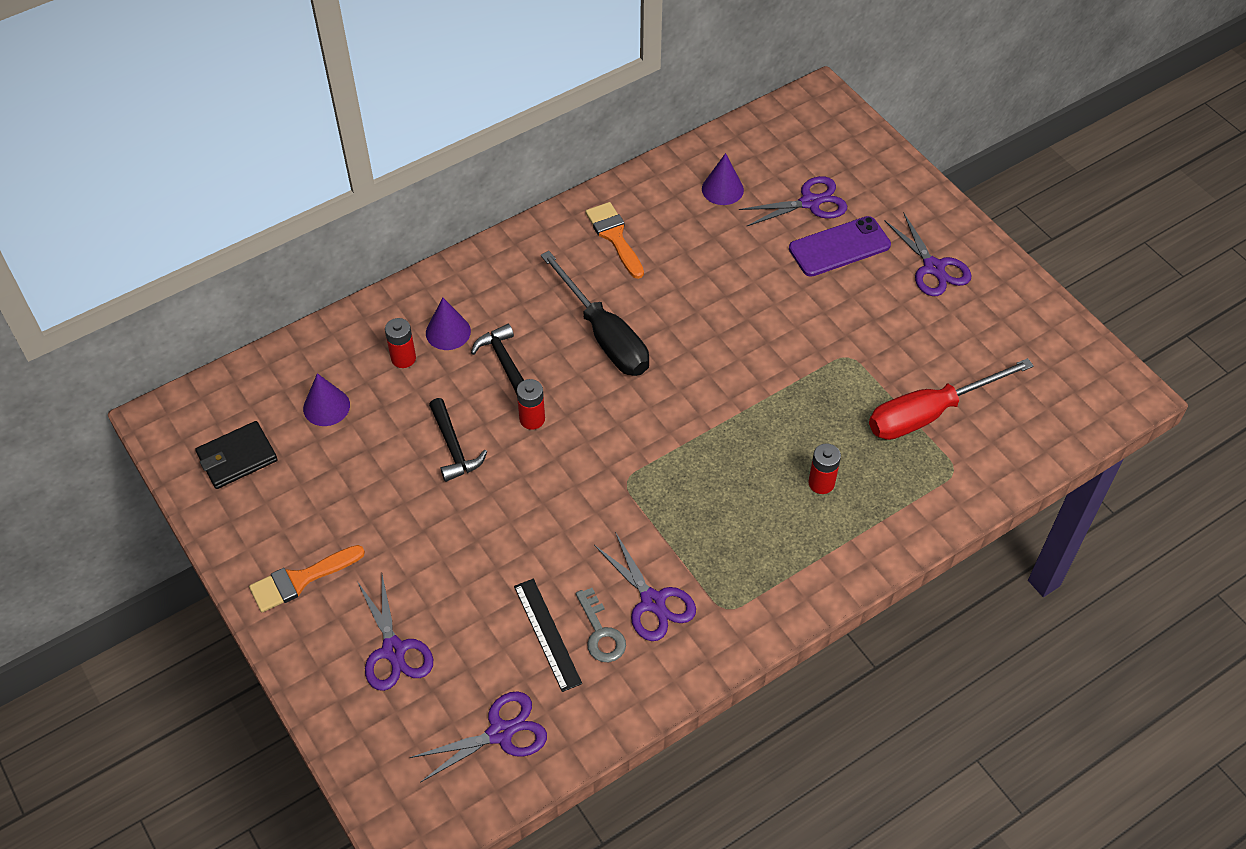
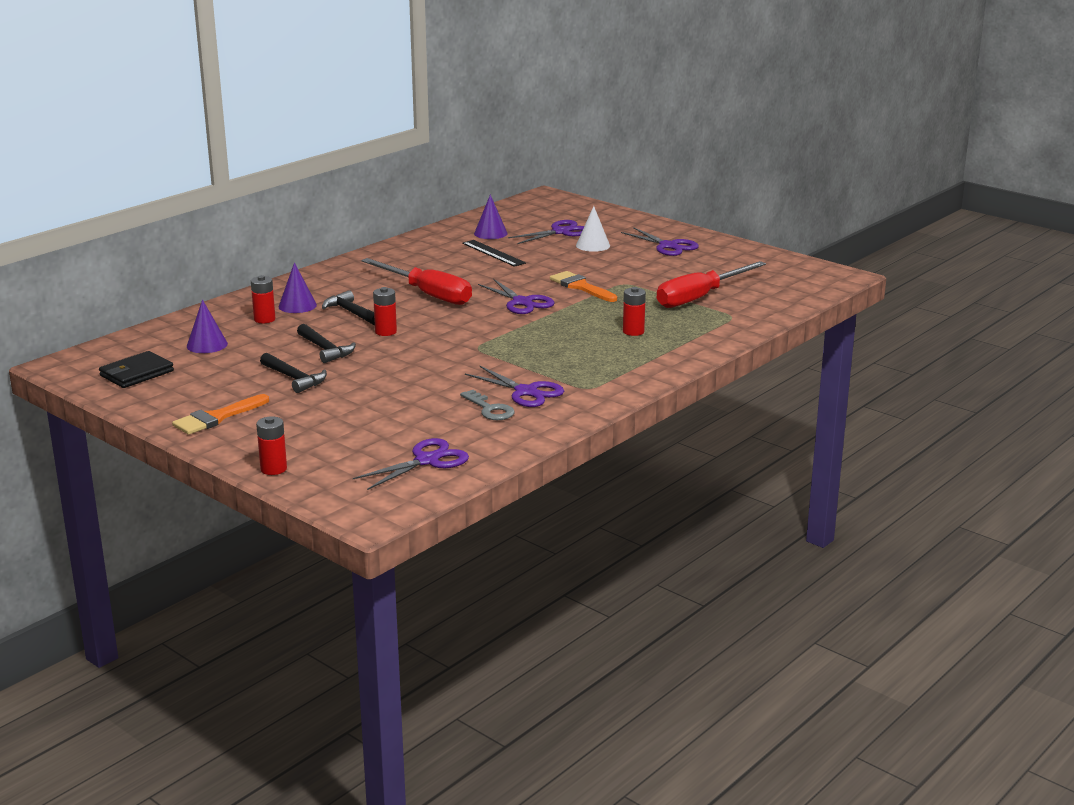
camera: 15 degrees left, 30 degrees down
purple scissors [357,575,433,691] -> purple scissors moved to [478,279,554,314]
black ruler [514,579,582,692] -> black ruler moved to [462,240,526,267]
black screwdriver [541,251,649,376] -> red screwdriver [361,258,472,305]
orange brush [585,202,644,279] -> orange brush moved to [550,271,617,302]
purple phone [789,216,891,277] -> white cone [576,206,610,252]
none -> red battery [256,416,287,475]
none -> black hammer [260,353,327,393]

